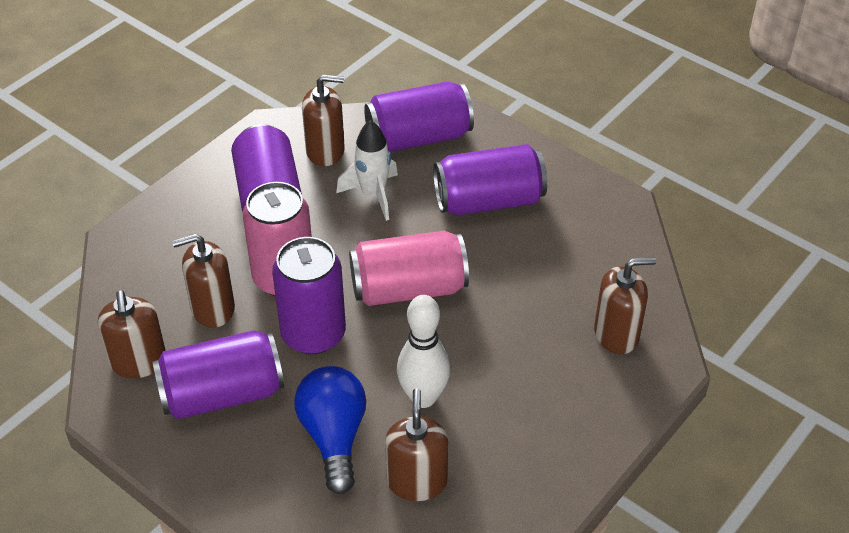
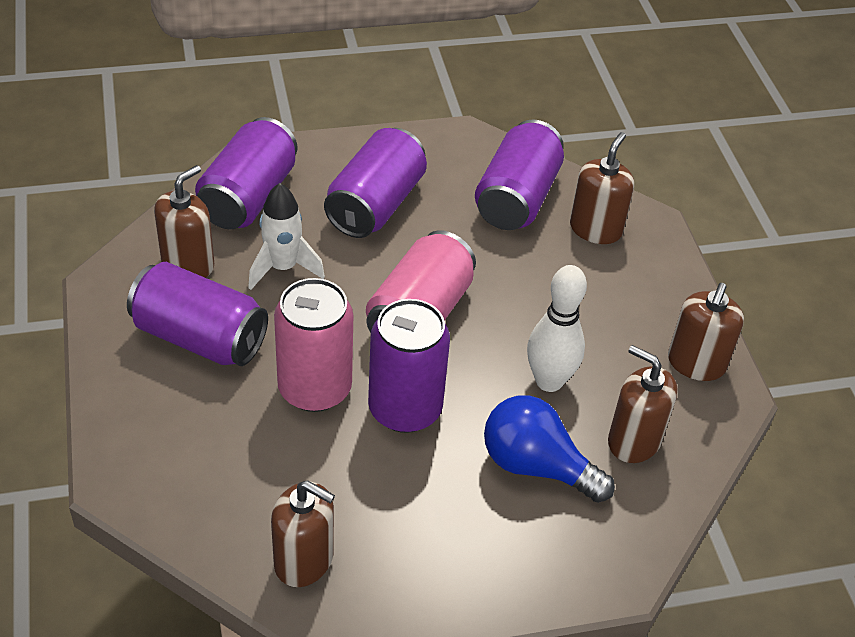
camera: 55 degrees left, 0 degrees up
purple can [153,330,284,419] -> purple can moved to [475,120,564,230]
brown soap dispenser [172,234,235,328] -> brown soap dispenser moved to [668,283,744,381]

